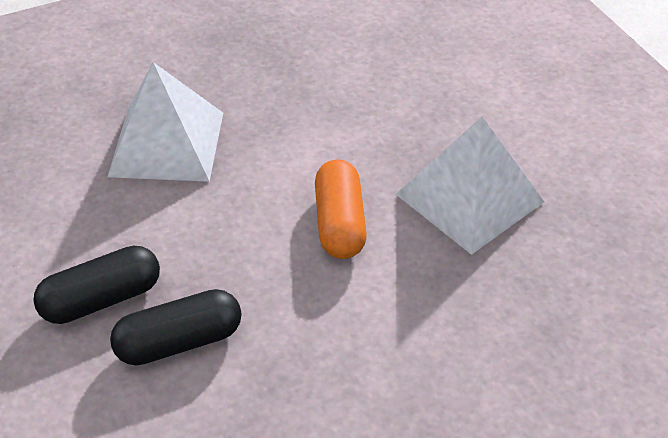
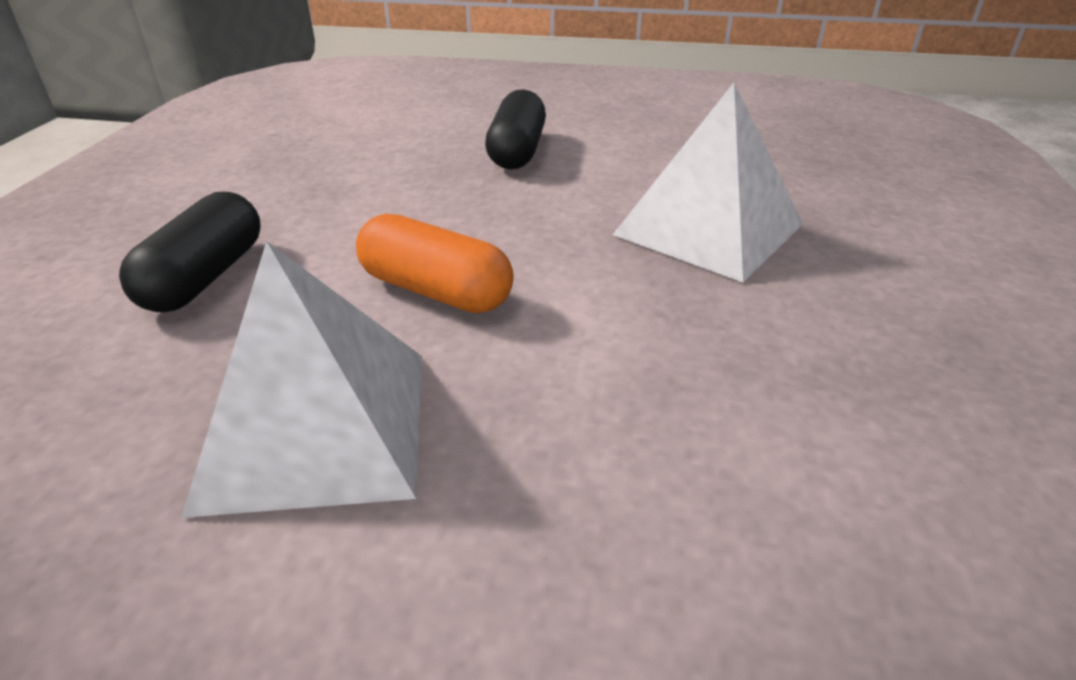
camera: 125 degrees right, 10 degrees down
black capsule [110,289,242,365] -> black capsule moved to [119,192,261,312]

